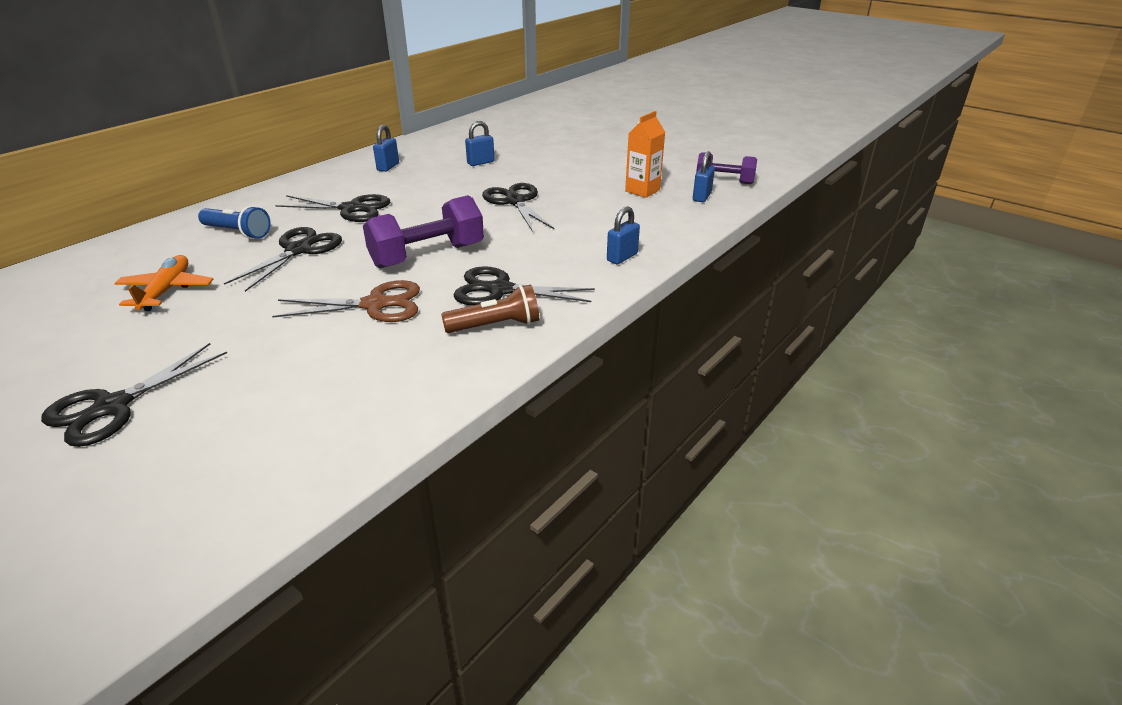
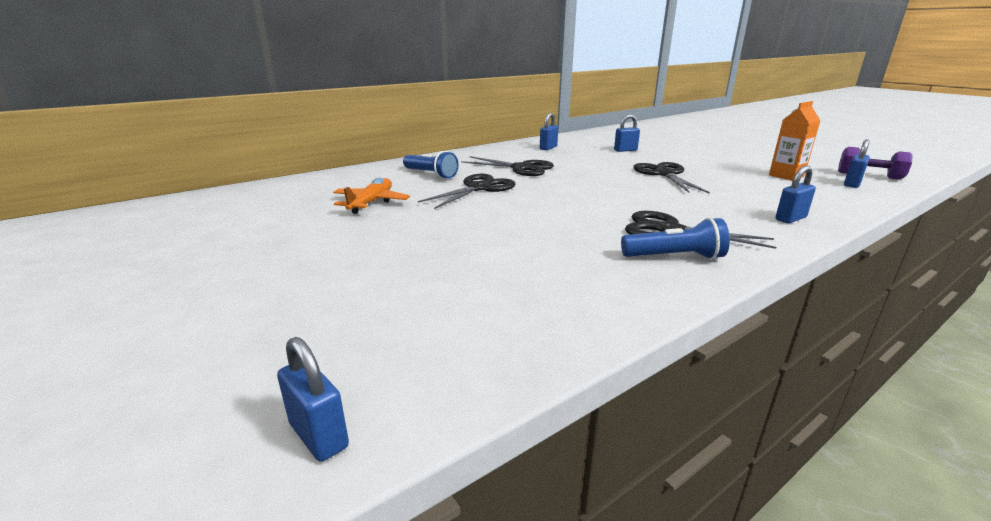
camera: 15 degrees right, 10 degrees down
black scissors [41,343,227,447] -> none
brown scissors [272,280,420,322] -> none
purple dumbbell [363,195,484,268] -> none
brown flashlight [441,284,539,333] -> blue flashlight [621,217,730,260]
none -> blue padlock [277,337,349,462]

